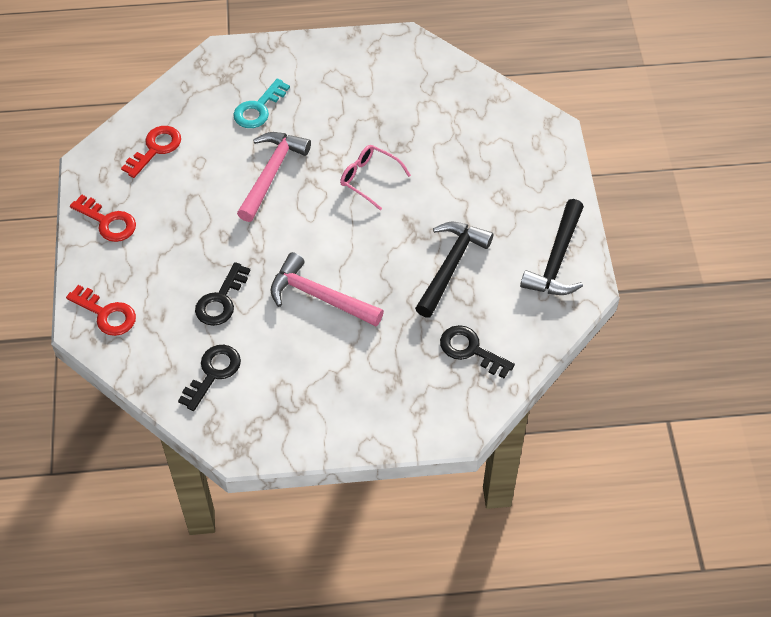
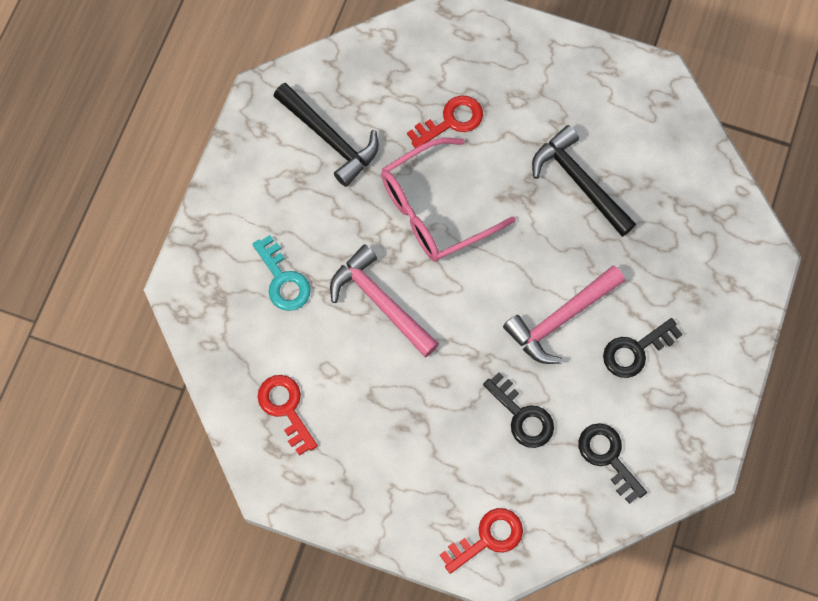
camera: 65 degrees left, 15 degrees up
red key [70,195,136,242] -> red key moved to [407,95,483,148]
pink glasses [340,145,411,210] -> pink glasses [381,138,516,262], size x1.73
black key [440,325,515,378] -> black key moved to [603,318,683,378]
black hammer [520,199,584,295] -> black hammer moved to [274,83,379,187]

